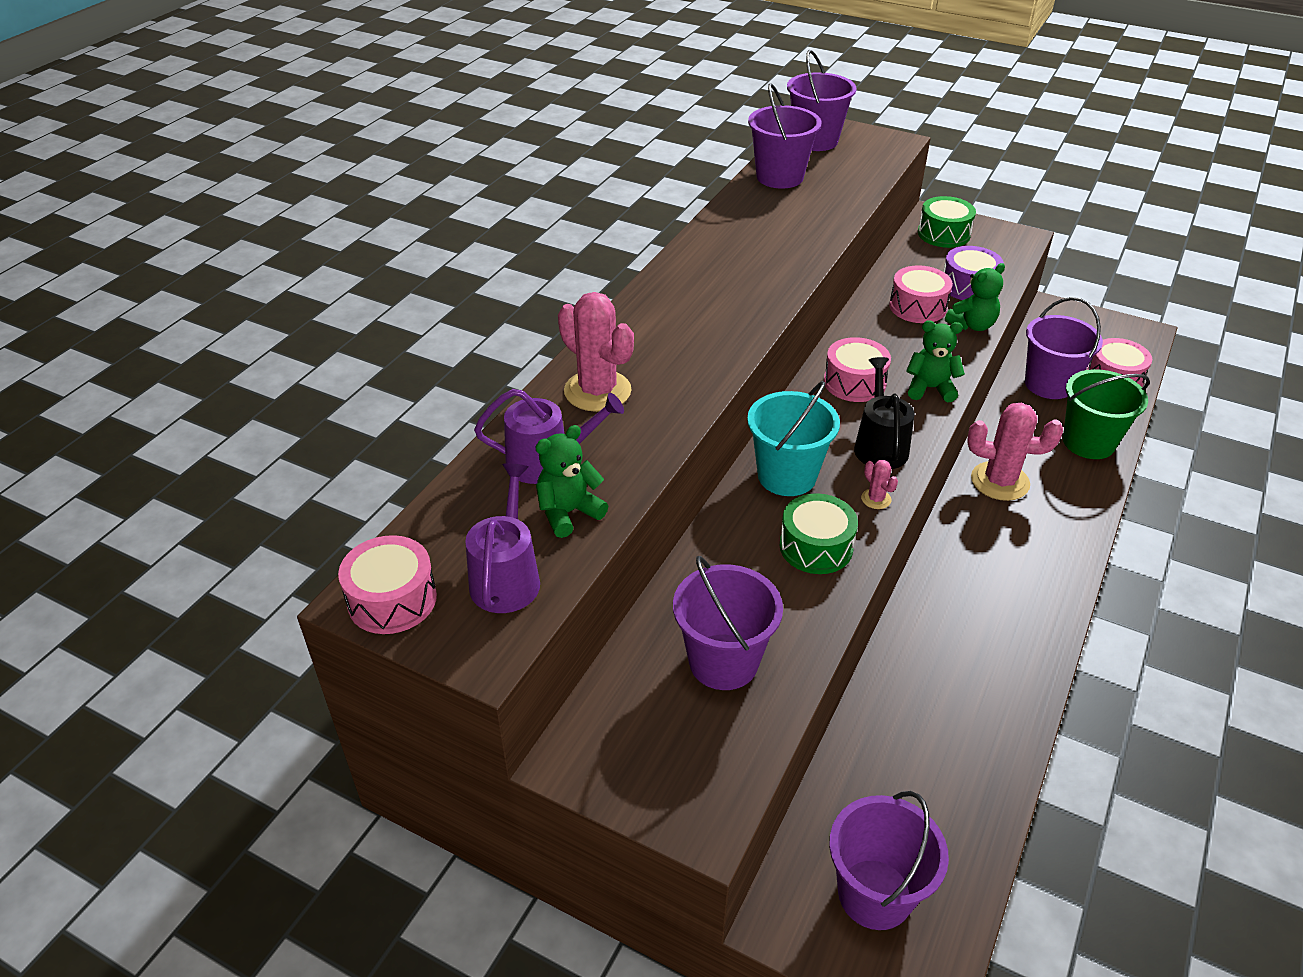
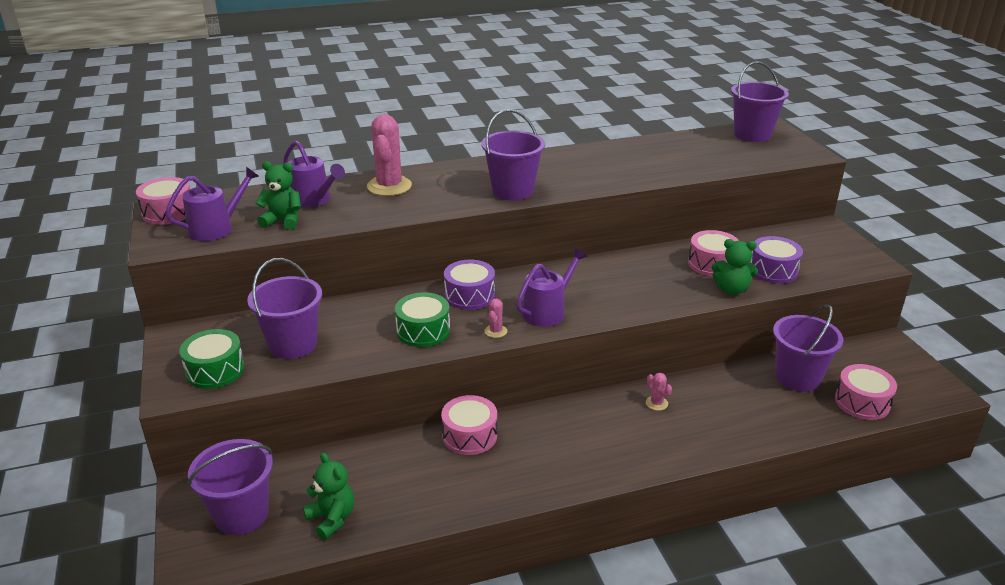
camera: 45 degrees right, 10 degrees down
turquoise bucket [747,381,840,496] -> purple drum [444,260,495,310]
purple bucket [748,83,822,189] -> purple bucket moved to [481,109,545,200]
pink drum [824,337,891,402] -> pink drum moved to [441,395,497,455]
black watering can [854,357,915,469] -> purple watering can [516,248,587,327]
green teddy bear [906,320,965,402] -> green teddy bear moved to [303,453,354,540]
green drum [918,196,976,248] -> green drum moved to [179,329,245,389]
pink cactus [967,403,1063,501] -> pink cactus [646,373,672,411], size x0.45
green bucket [1063,369,1150,459] -> none

